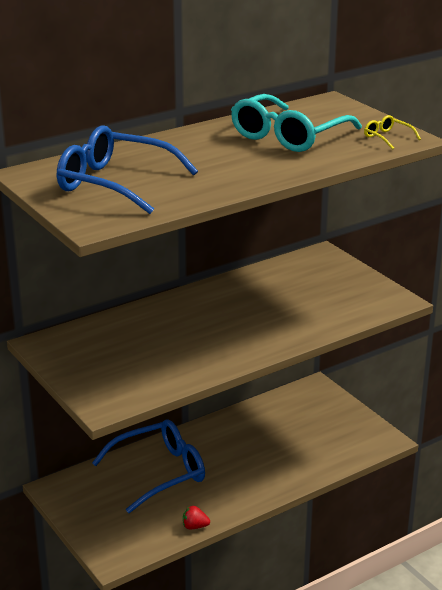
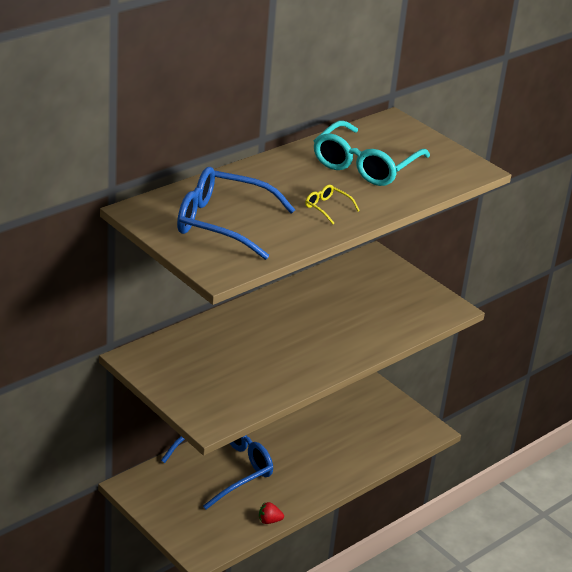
camera: 10 degrees left, 5 degrees up
yellow glasses [364,115,421,150] -> yellow glasses moved to [305,185,360,224]

